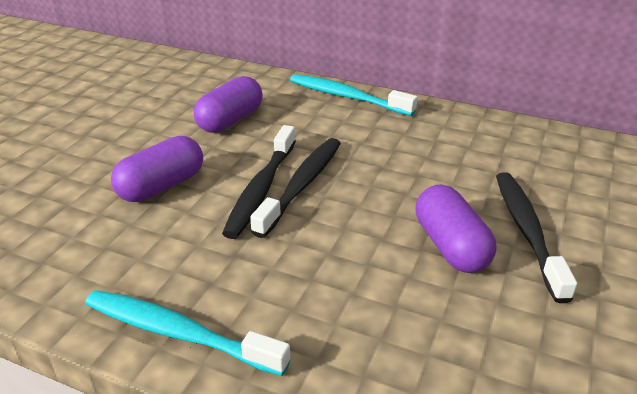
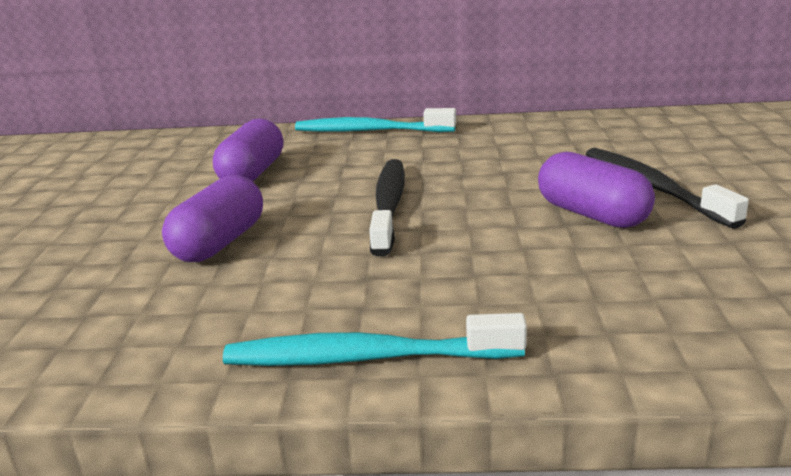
camera: 20 degrees left, 10 degrees down
black toothbrush [222,125,296,239] -> none

